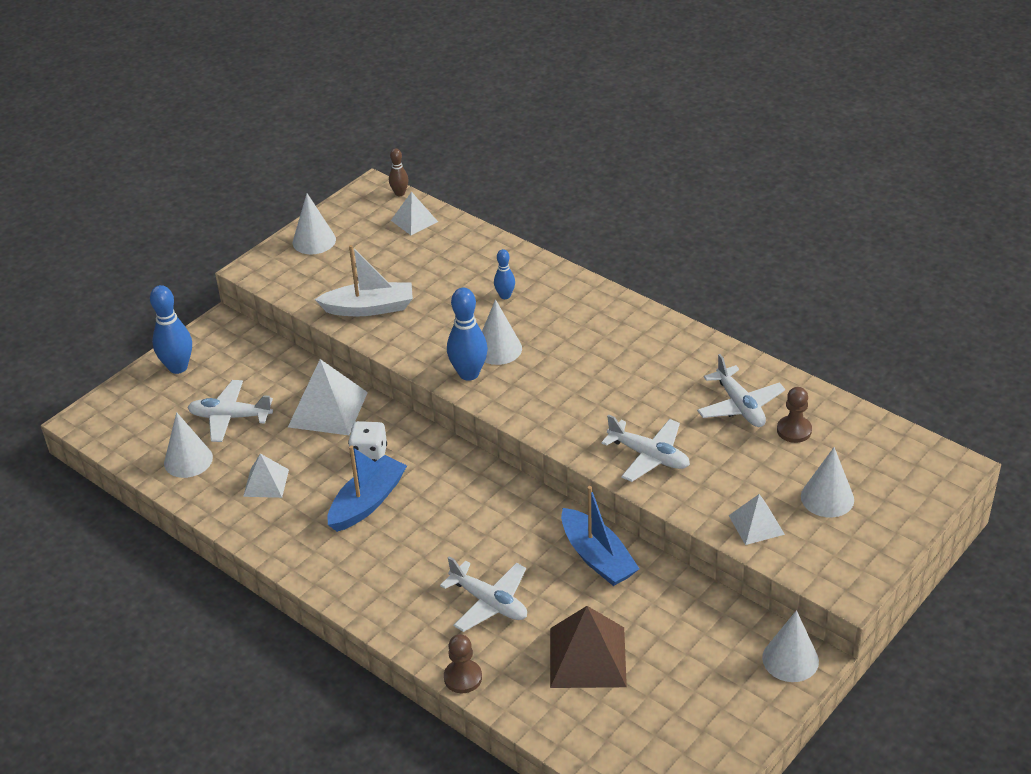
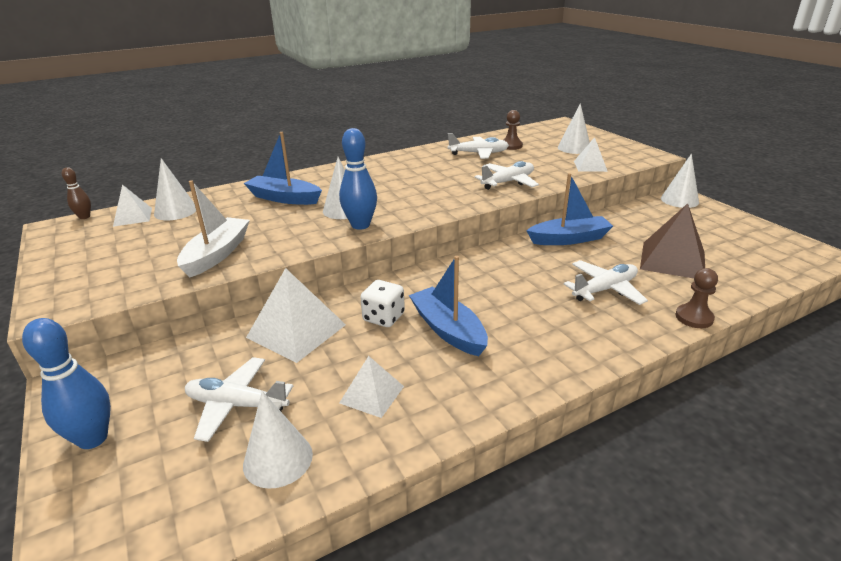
camera: 70 degrees left, 10 degrees down
white plane [187,380,273,442] -> white plane turned 75 degrees clockwise [185,357,293,442]
white cone [293,193,336,254] -> white cone moved to [154,158,196,220]
blue bowling pin [494,249,515,299] -> blue boat [244,132,322,205]

